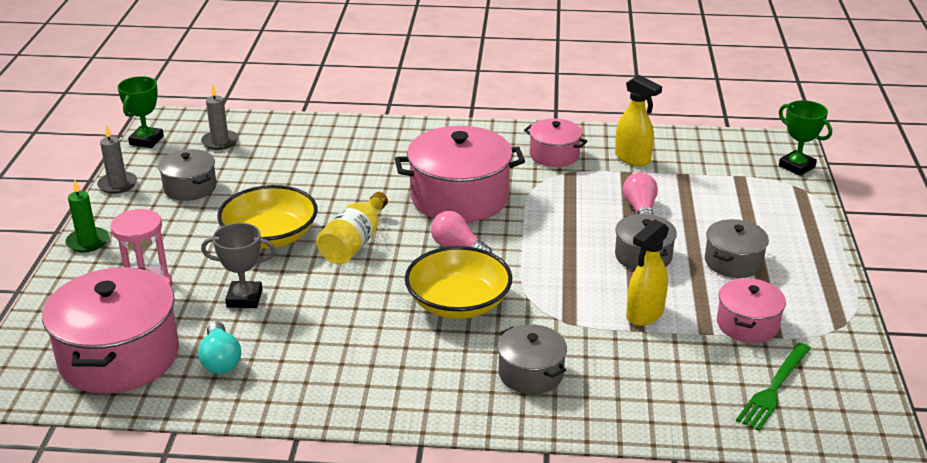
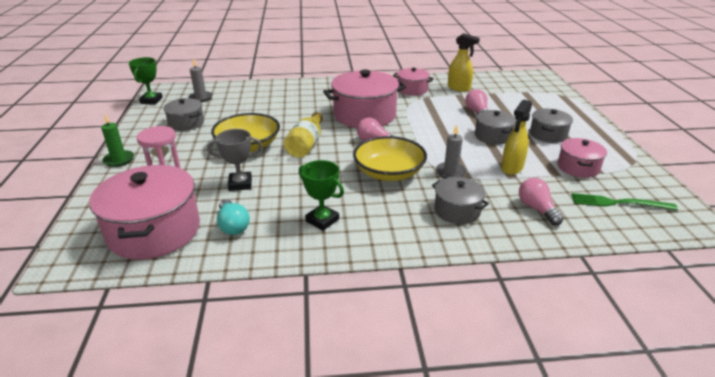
camera: 10 degrees left, 0 degrees up
grey candle [97,125,137,194] -> grey candle moved to [436,125,467,179]
green fork [736,343,811,431] -> green fork turned 75 degrees clockwise [571,193,678,210]
green trophy [779,100,832,176] -> green trophy moved to [299,160,344,231]
none -> pink light bulb [519,178,564,225]

